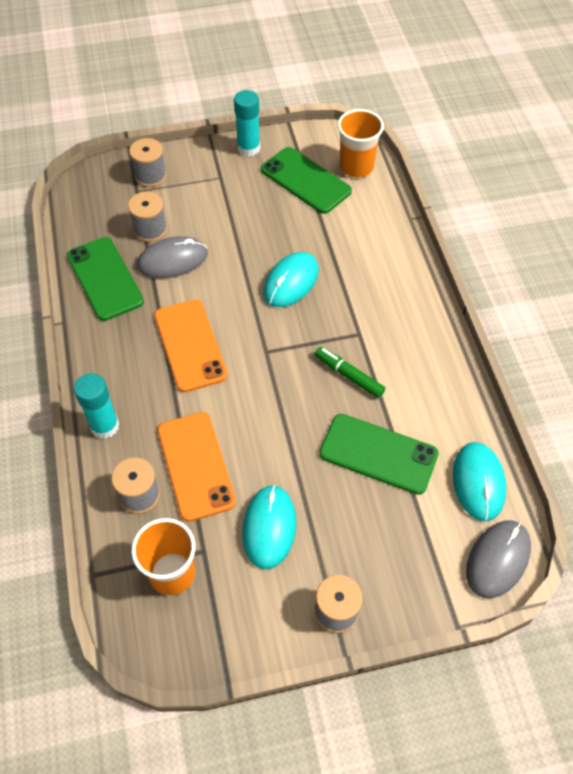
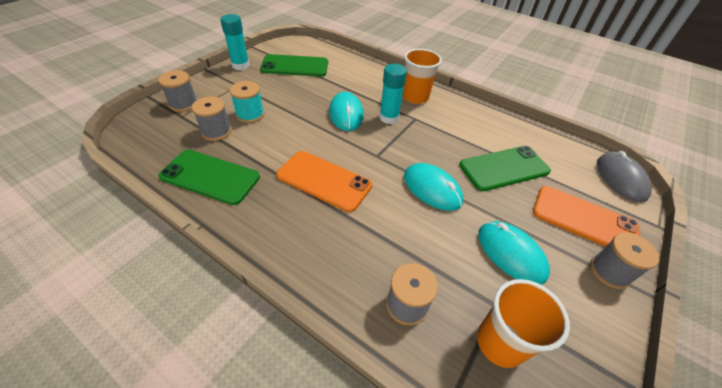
camera: 45 degrees left, 10 degrees down
turquoise glue stick [74,373,119,439] -> turquoise glue stick moved to [379,64,407,124]
grey mouse [137,236,208,279] -> none
orange phone [157,412,236,522] -> orange phone moved to [533,186,640,247]
green marker [315,347,385,398] -> none
orange cup [338,109,384,177] -> orange cup moved to [403,48,442,104]
turquoise mouse [453,442,506,522] -> turquoise mouse moved to [404,163,463,211]
none -> turquoise spool [229,81,264,123]

